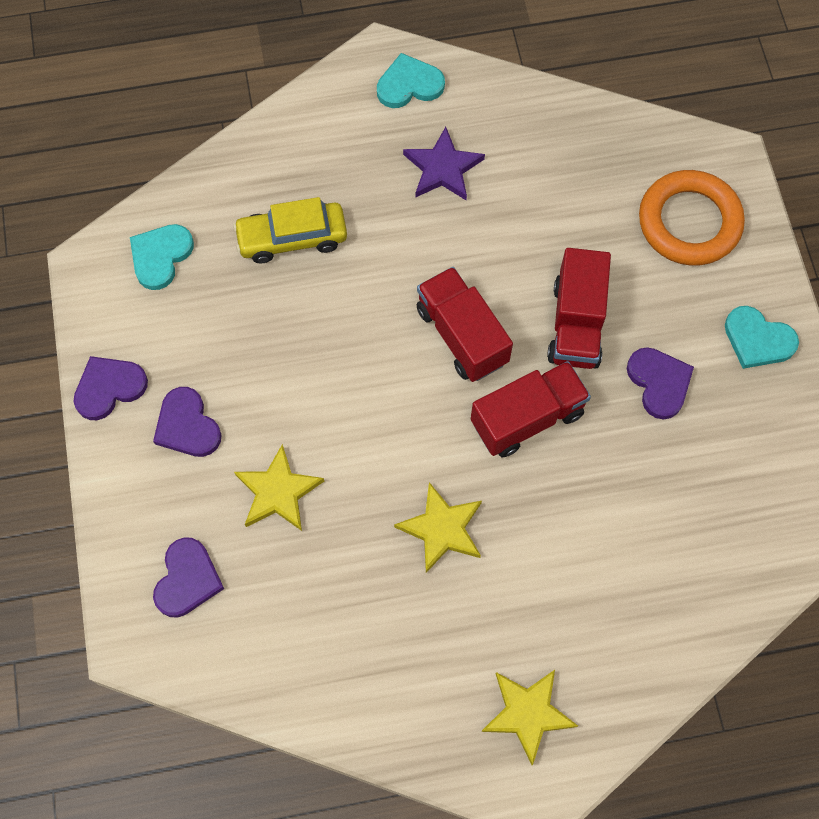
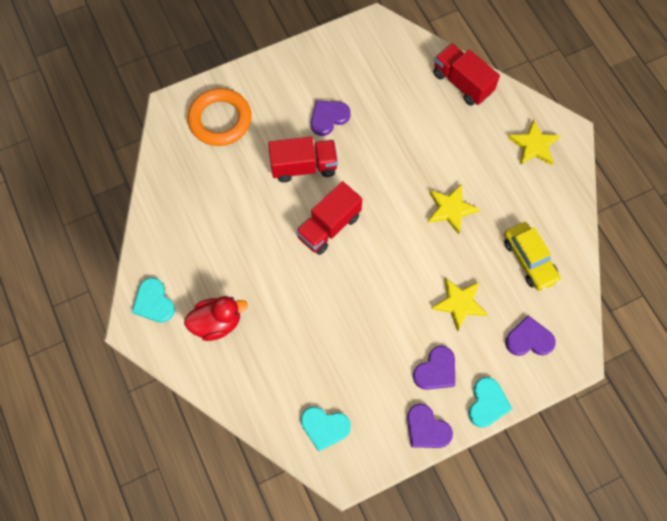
camera: 105 degrees left, 0 degrees up
yellow car [233,197,347,264] -> yellow car moved to [504,222,561,291]
purple star [403,127,485,200] -> none
red truck [471,361,591,457] -> red truck moved to [433,43,500,106]
turquoise heart [725,306,799,369] -> turquoise heart moved to [468,377,512,428]
none -> red duck [184,296,248,341]

